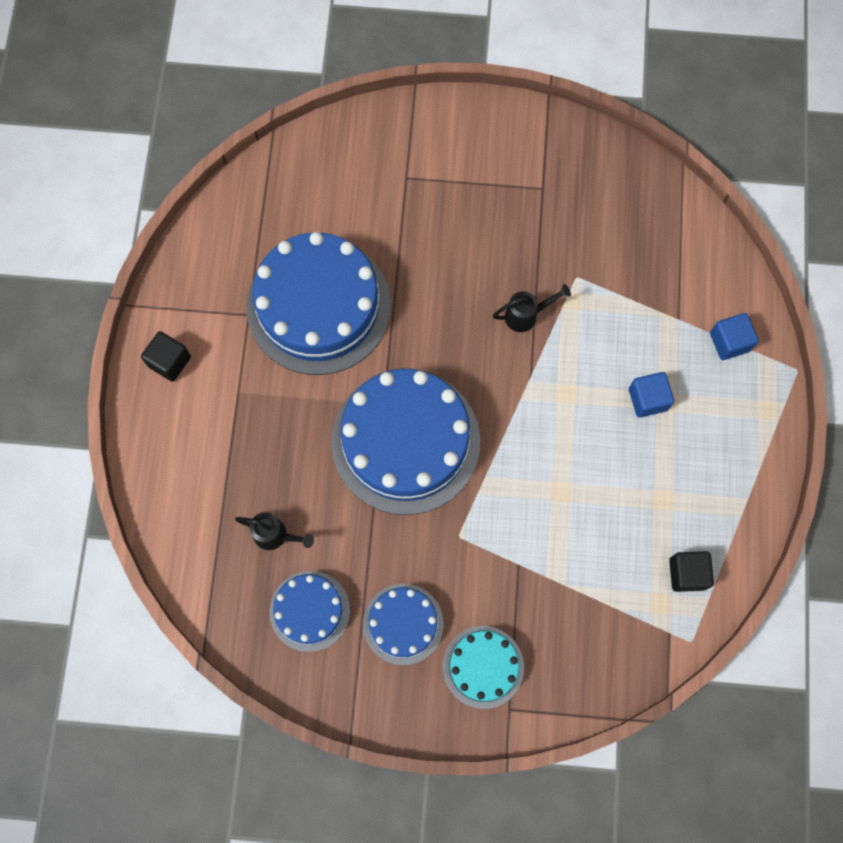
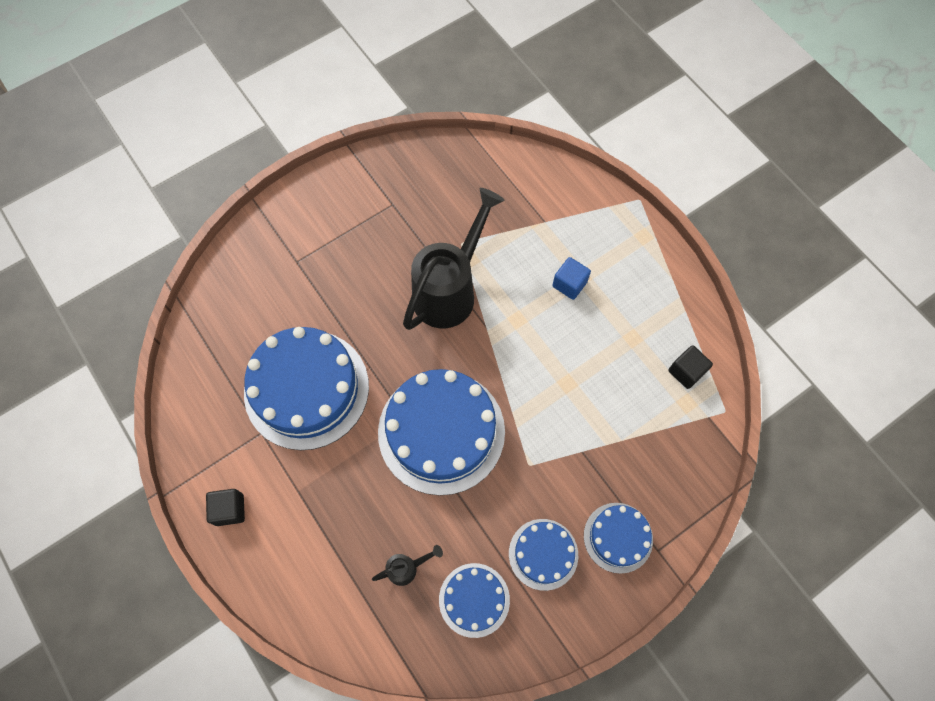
camera: 40 degrees left, 5 degrees down
turquoise cake [443,626,524,709] -> blue cake [584,503,653,574]
black watering can [493,284,571,332] -> black watering can [403,188,505,330], size x2.38
blue cube [710,313,759,360] -> none

